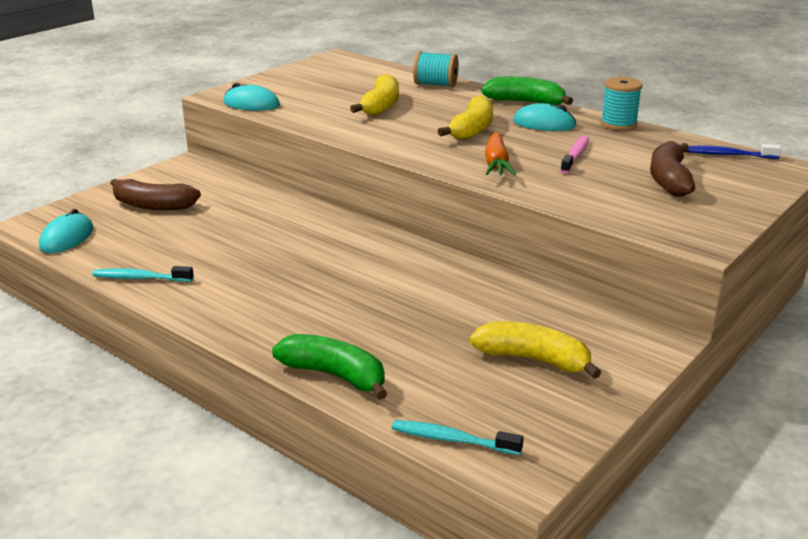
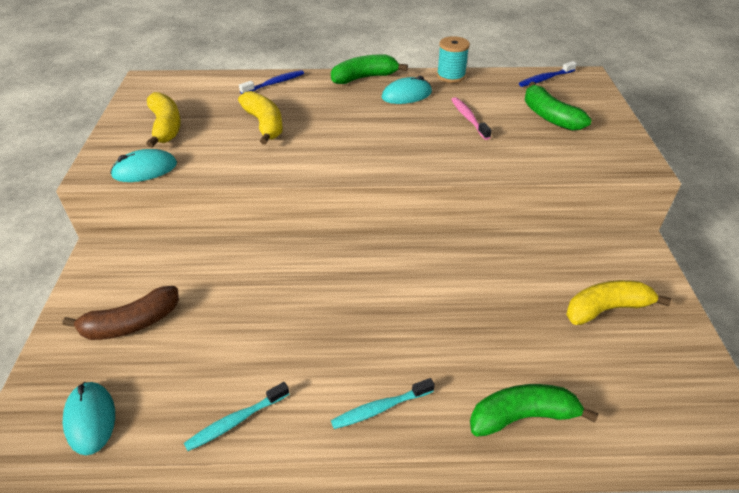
camera: 40 degrees left, 15 degrees up
turquoise toothbrush [392,420,524,455] -> turquoise toothbrush moved to [331,378,435,429]
turquoise spool [413,51,459,87] -> blue toothbrush [239,70,304,94]
yellow banana [438,95,493,140] -> yellow banana moved to [146,92,181,148]
orange carrot [485,132,516,175] -> none
brown banana [650,141,695,197] -> green banana [524,82,592,131]

